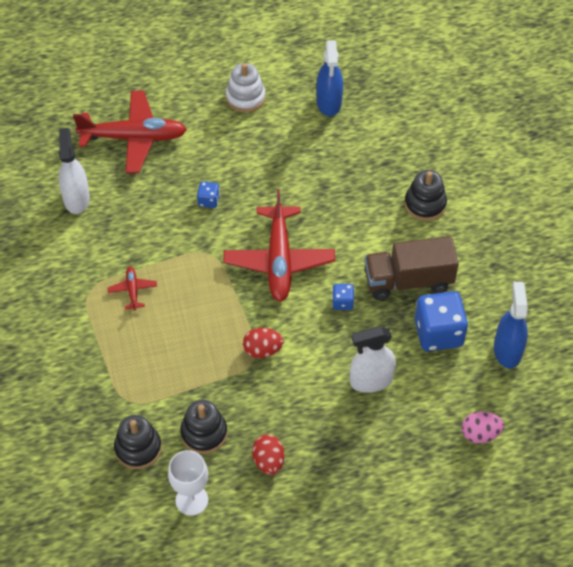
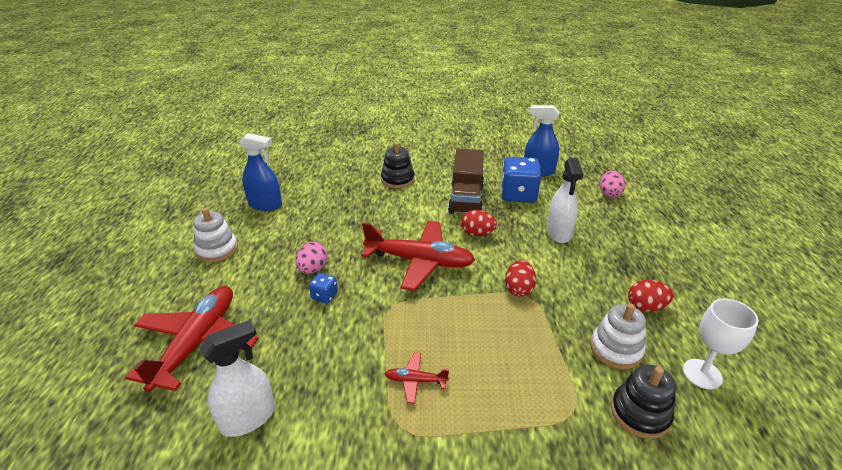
camera: 75 degrees left, 20 degrees down
white spray bottle [59,128,90,214] -> white spray bottle turned 135 degrees clockwise [199,320,275,437]
black stacking toy [180,400,227,454] -> white stacking toy [590,303,646,369]
blue dice [332,284,354,310] -> red egg [461,210,497,236]
none -> pink egg [295,242,328,274]

